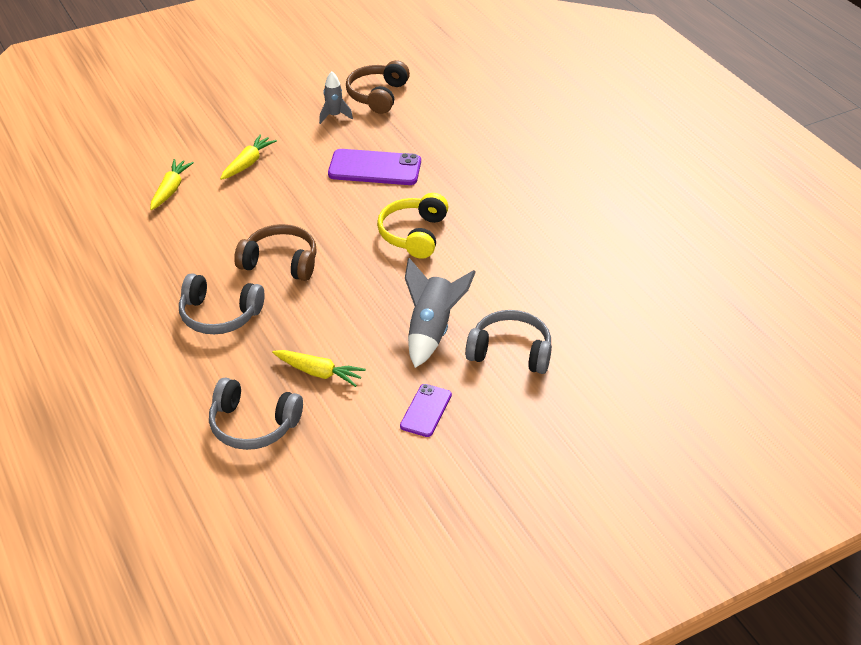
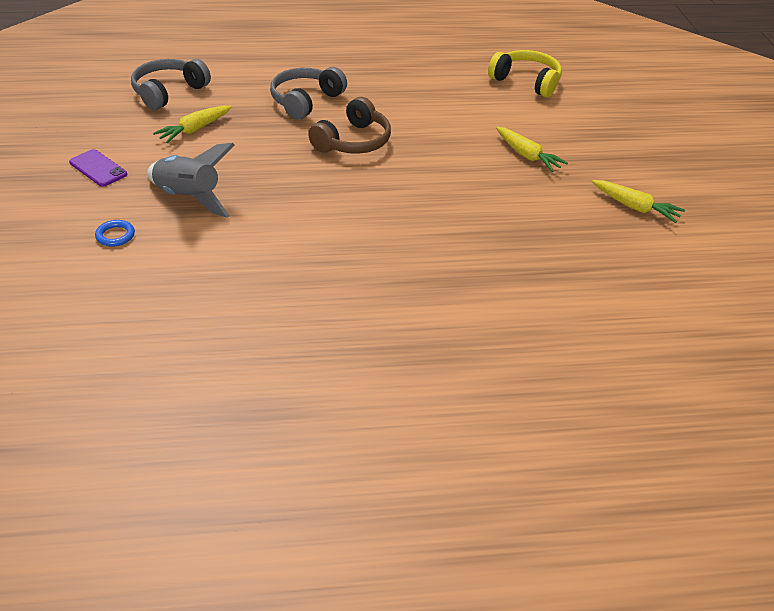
camera: 110 degrees right, 0 degrees up
yellow carrot [150,159,194,210] -> yellow carrot moved to [592,180,685,223]
grey rocket [319,72,353,124] -> none
purple phone [328,149,421,185] -> none
brown headphones [346,60,410,114] -> none
yellow headphones [377,193,448,259] -> yellow headphones moved to [488,50,562,97]
grey headphones [465,310,552,374] -> blue ring [95,220,135,247]

